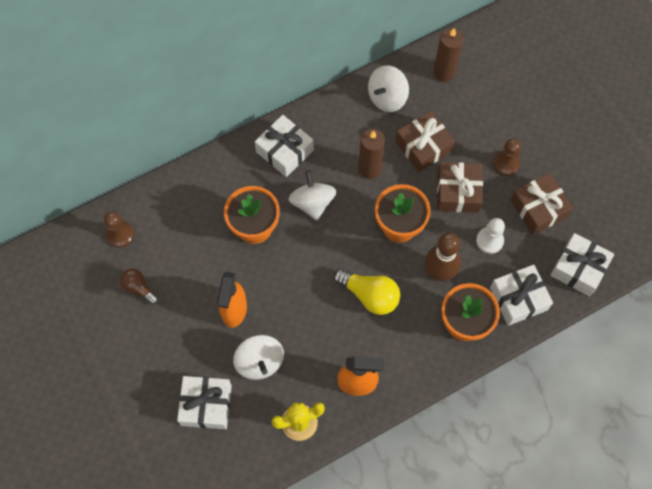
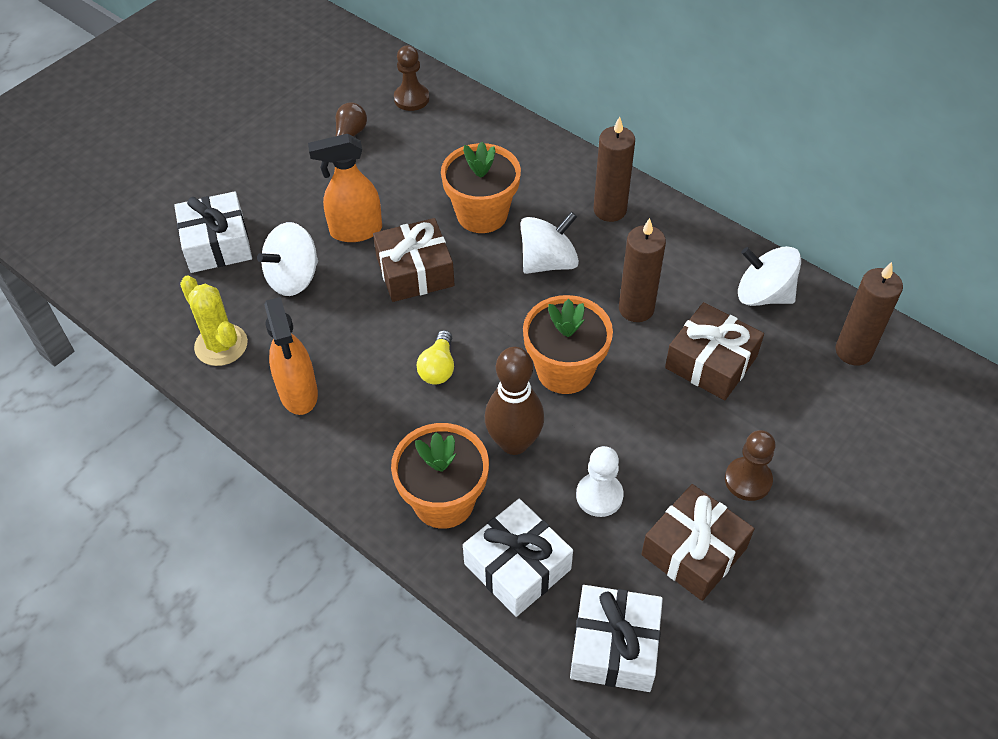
camera: 70 degrees right, 15 degrees down
white gift [255,115,314,177] -> brown candle [594,116,635,222]
yellow light bulb [333,268,400,315] -> yellow light bulb [416,330,454,385], size x0.62
brown gift [437,162,483,213] -> brown gift moved to [373,218,455,302]

